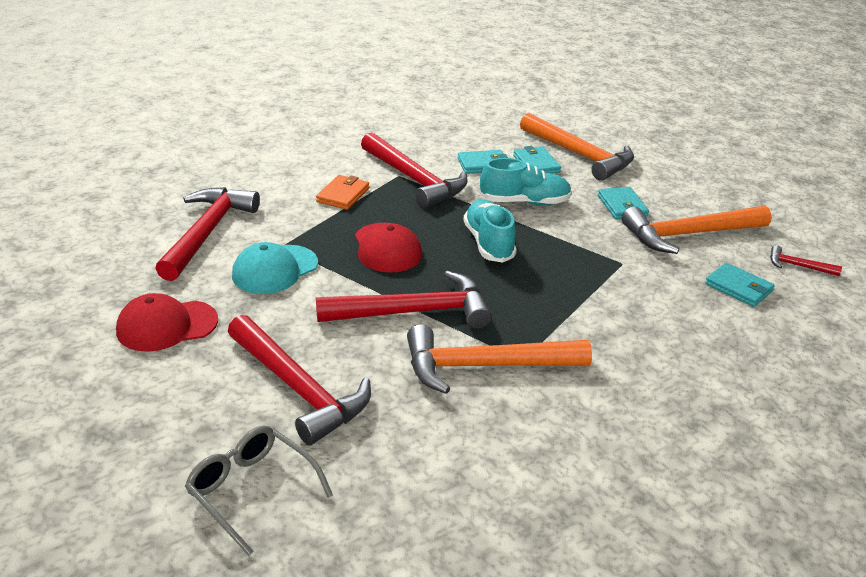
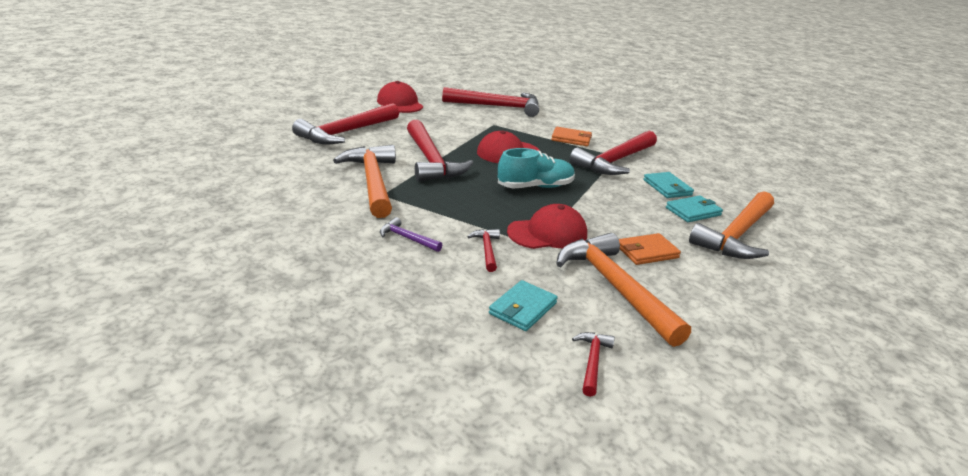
camera: 80 degrees right, 5 degrees down
grey glasses [185,426,333,556] -> none
turquoise cap [232,242,318,294] -> none
turquoise shoe [480,158,572,205] -> none
turquoise wallet [598,187,649,219] -> orange wallet [619,233,681,265]
none -> purple hammer [380,217,442,252]
none -> red hammer [467,229,500,272]
none -> red cap [507,204,587,249]

